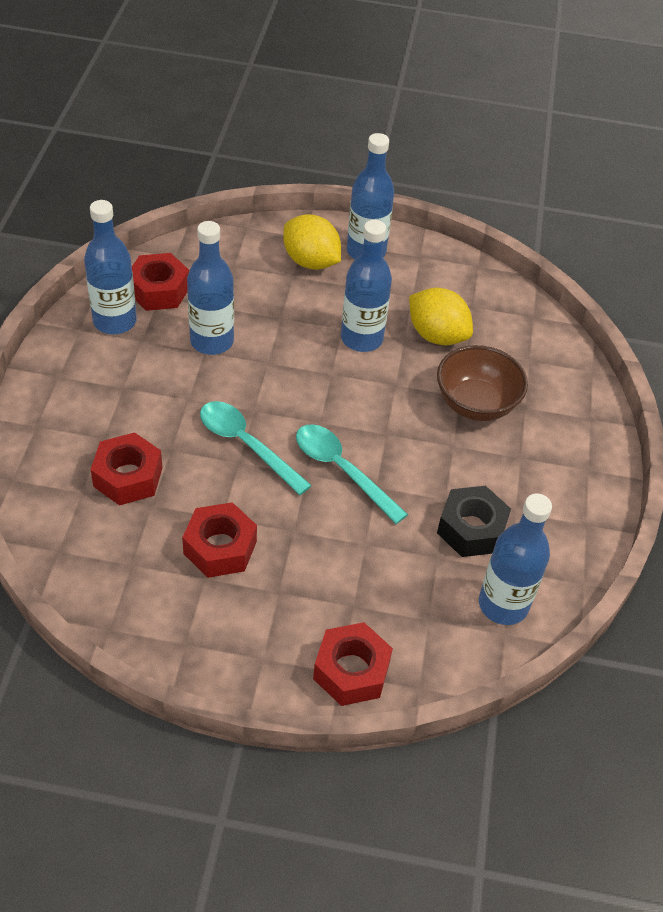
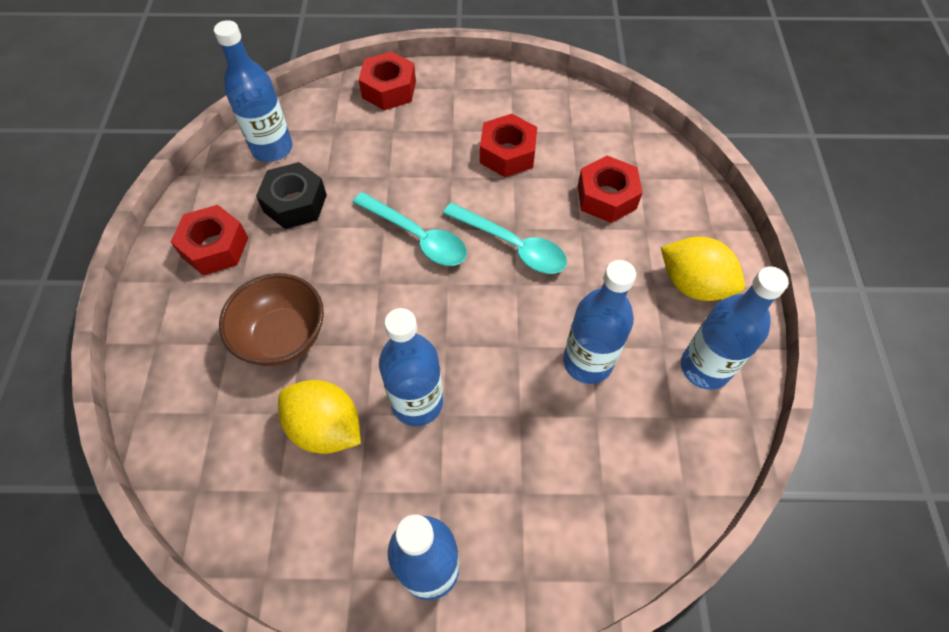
camera: 175 degrees right, 10 degrees up
red nut [132,253,189,311] -> red nut moved to [171,205,248,275]
yellow lemon [283,214,341,270] -> yellow lemon moved to [661,237,745,301]

